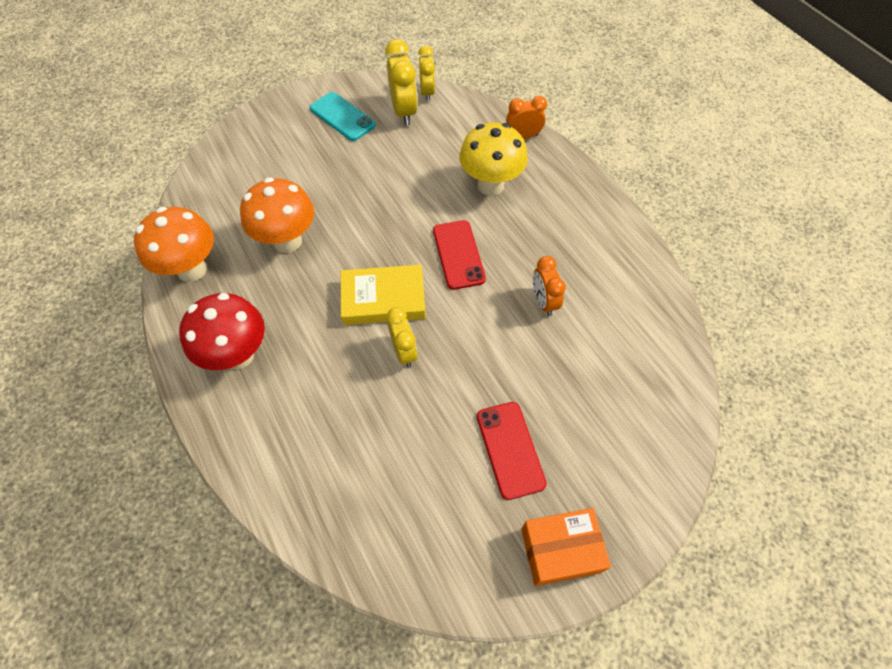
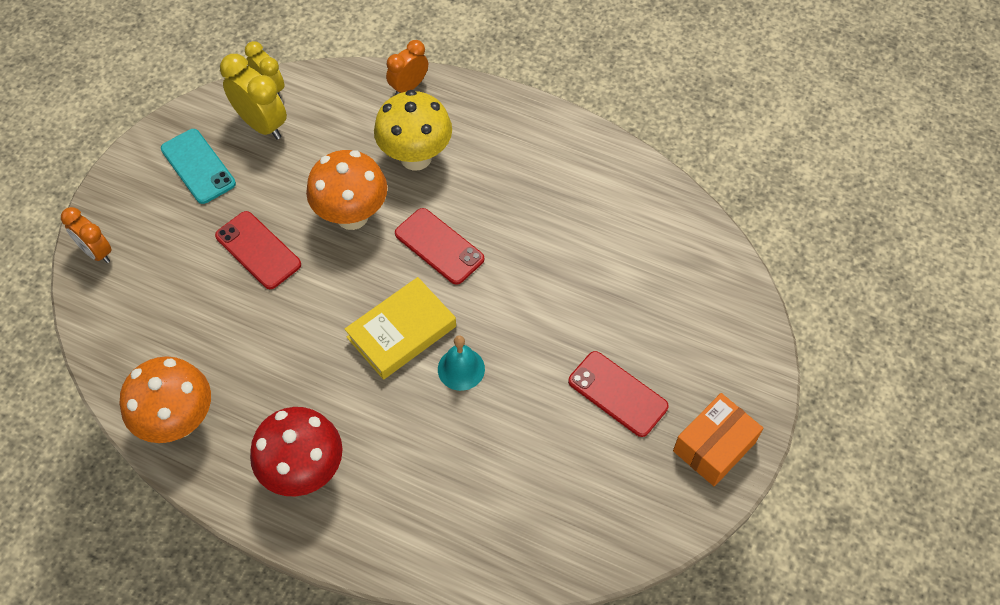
camera: 35 degrees left, 0 degrees up
orange mushroom [240,177,314,253] -> orange mushroom moved to [306,150,387,230]
turquoise phone [310,92,376,141] -> turquoise phone turned 45 degrees clockwise [161,129,236,204]
yellow clock [387,307,418,368] -> turquoise bell [438,335,485,391]
orange clock [533,256,566,316] -> orange clock moved to [61,207,112,263]
none -> red phone [215,211,301,289]

